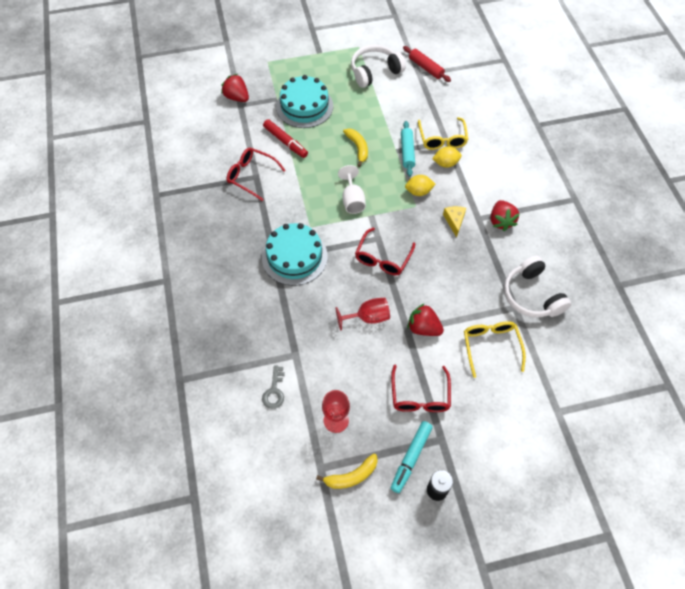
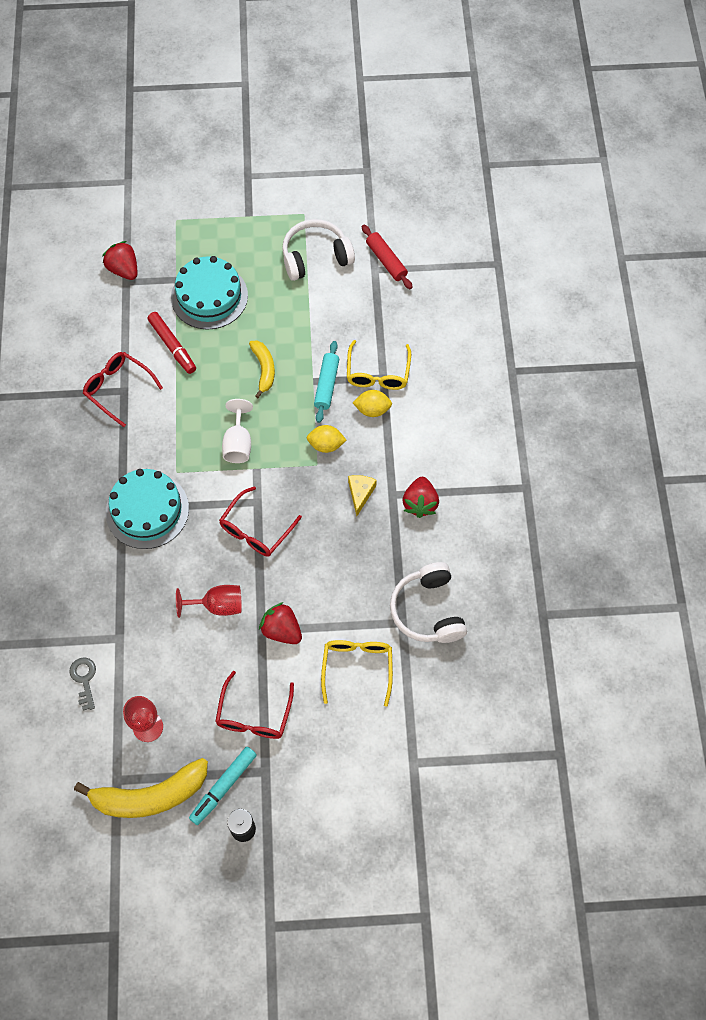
camera: 10 degrees right, 5 degrees up
grey key [262,366,285,409] -> grey key turned 150 degrees clockwise [69,657,96,711]
yellow banana [316,453,378,489] -> yellow banana [74,758,208,818], size x1.76

